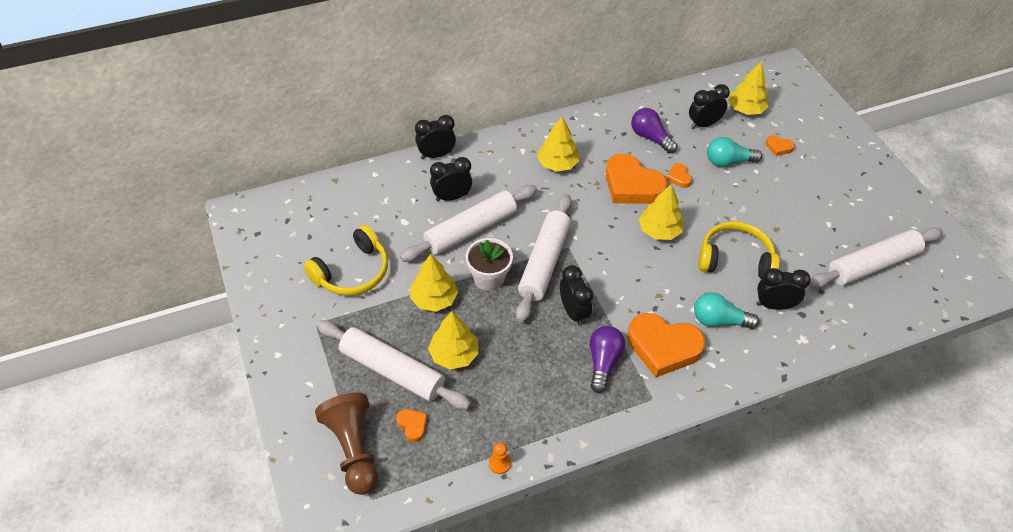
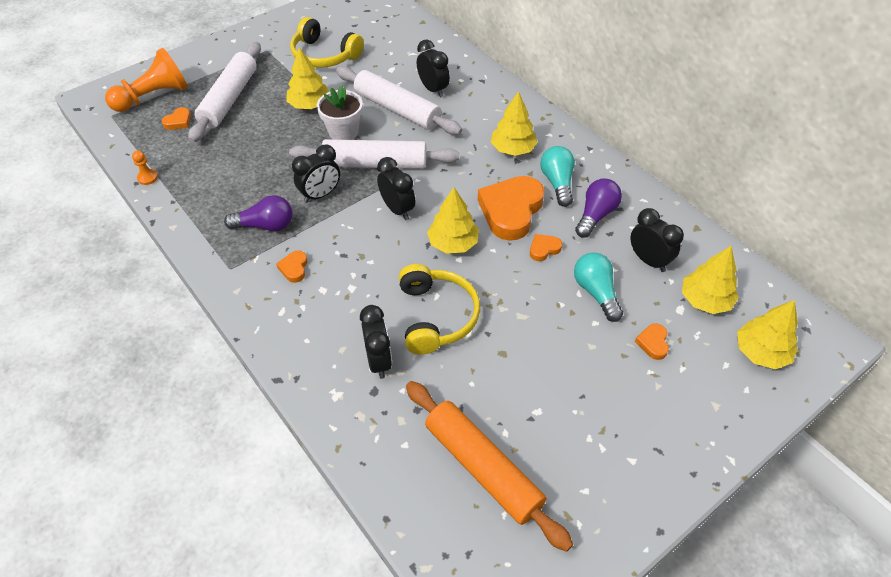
camera: 75 degrees right, 0 degrees up
brown pawn [315,393,378,495] -> orange pawn [105,48,188,112]
black clock [415,115,456,159] -> black clock moved to [377,157,416,220]
yellow tree [428,312,479,370] -> yellow tree moved to [737,300,798,369]
orange heart [627,313,705,377] -> orange heart [276,250,308,283], size x0.44
turquoise light bulb [694,292,759,329] -> turquoise light bulb moved to [540,146,575,207]
white rolling pin [809,227,943,288] -> orange rolling pin [406,381,573,552]

